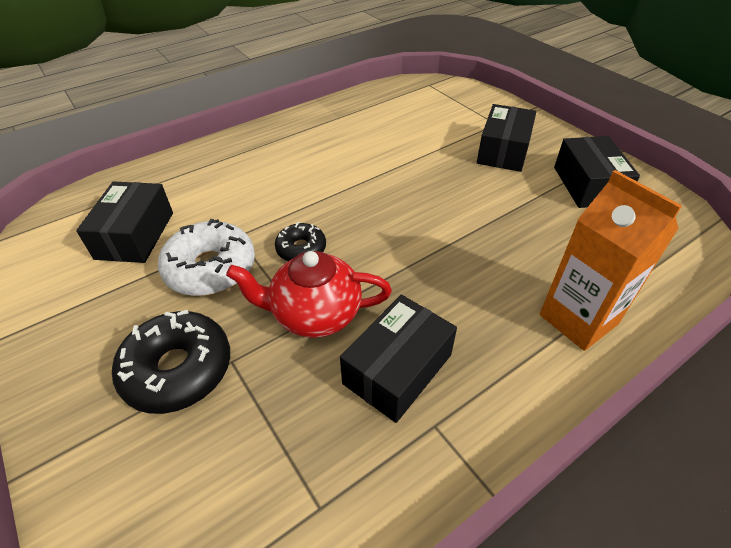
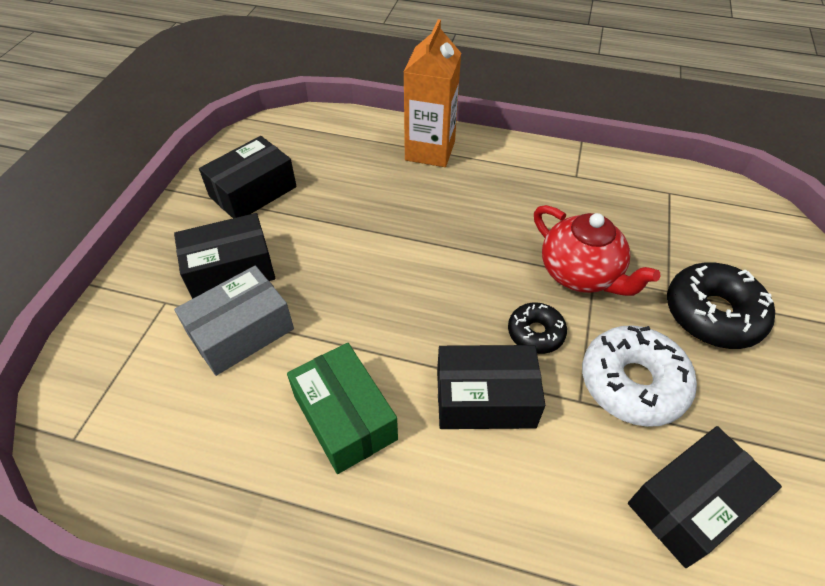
camera: 130 degrees left, 5 degrees up
black box [340,295,457,423] -> black box moved to [437,345,545,429]
none -> grey box [174,266,294,376]
none -> green box [287,343,398,474]

